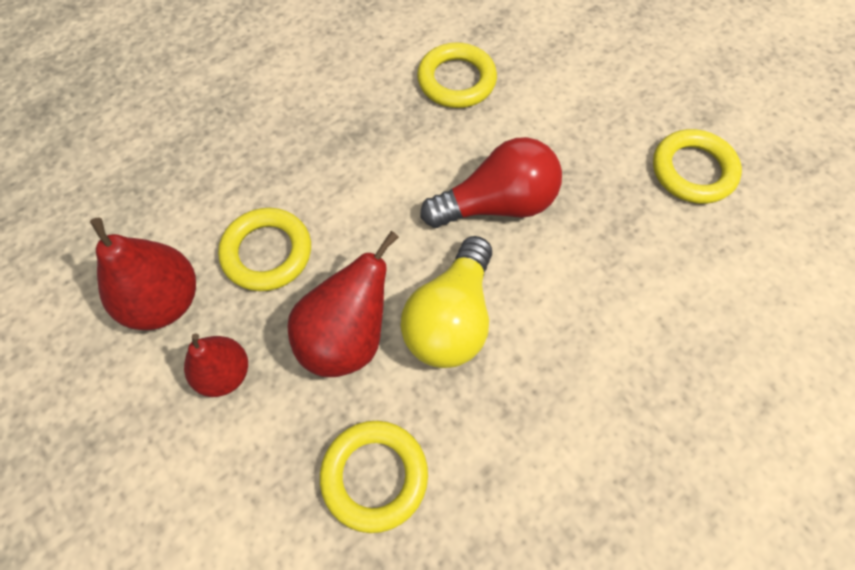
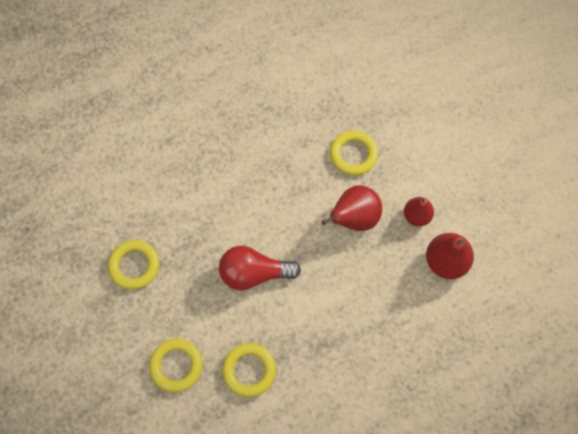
camera: 165 degrees left, 5 degrees up
yellow ring [218,208,311,291] -> yellow ring moved to [149,339,203,392]
yellow light bulb [401,236,492,368] -> none

